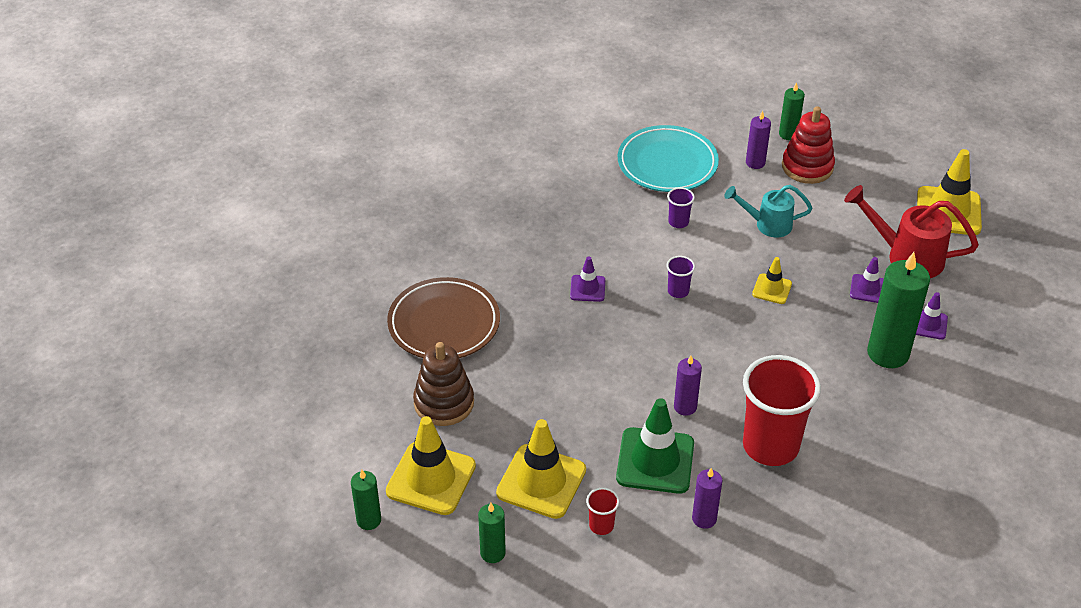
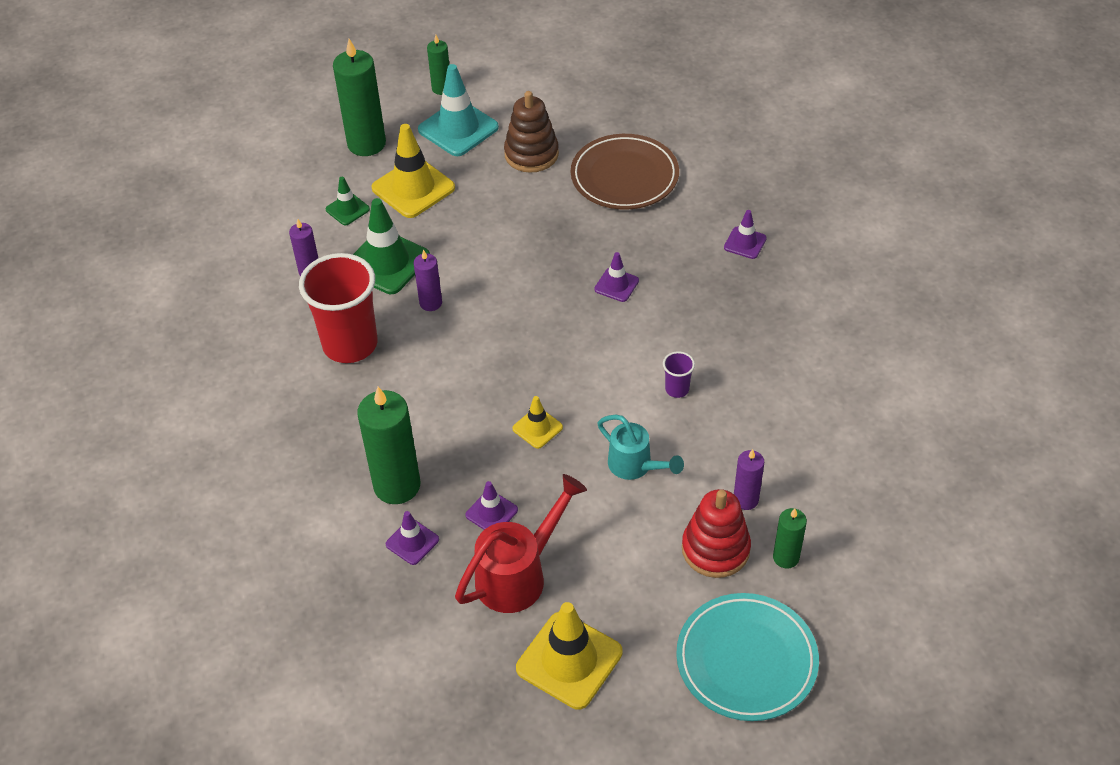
camera: 115 degrees right, 5 degrees up
yellow traffic cone [386,416,476,515] -> turquoise traffic cone [418,64,499,156]
green candle [478,503,506,563] -> green candle [333,39,386,156], size x1.88
red cup [586,488,619,535] -> green traffic cone [325,177,370,225]
turquoise plate [618,125,719,192] -> turquoise plate moved to [676,593,819,721]
purple cup [666,256,695,298] -> none
turquoise watering can [724,185,813,237] -> turquoise watering can turned 105 degrees clockwise [597,415,684,480]
none -> purple traffic cone [724,210,767,259]

